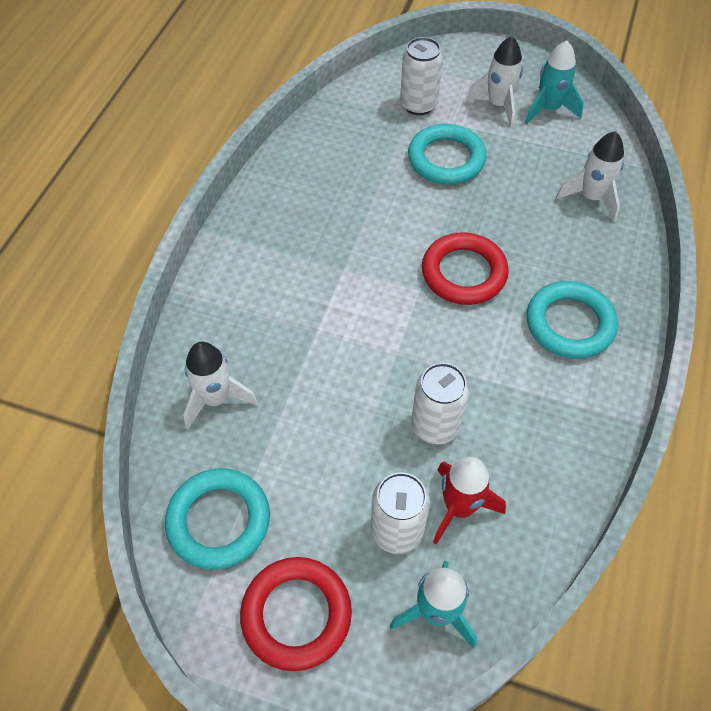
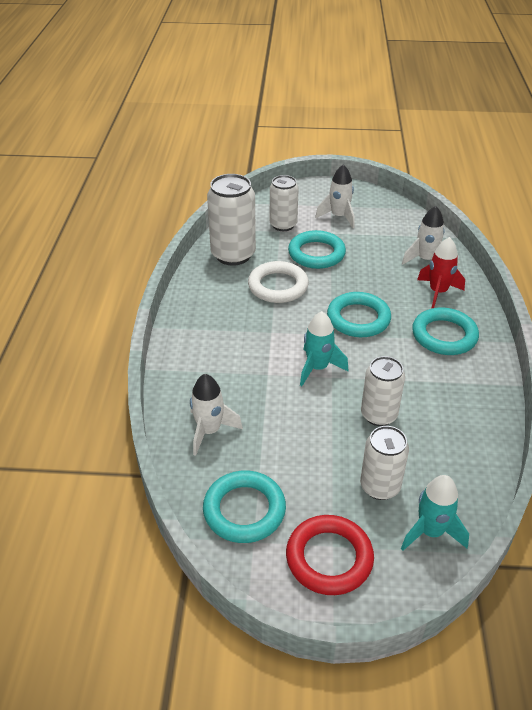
camera: 15 degrees left, 15 degrees down
red ring [422,233,509,305] -> turquoise ring [327,292,391,337]
red rocket [433,457,506,545] -> red rocket moved to [417,237,465,308]
turquoise rocket [525,41,584,125] -> turquoise rocket moved to [300,311,348,386]
none -> white can [207,174,256,266]
none -> white ring [248,261,309,303]

